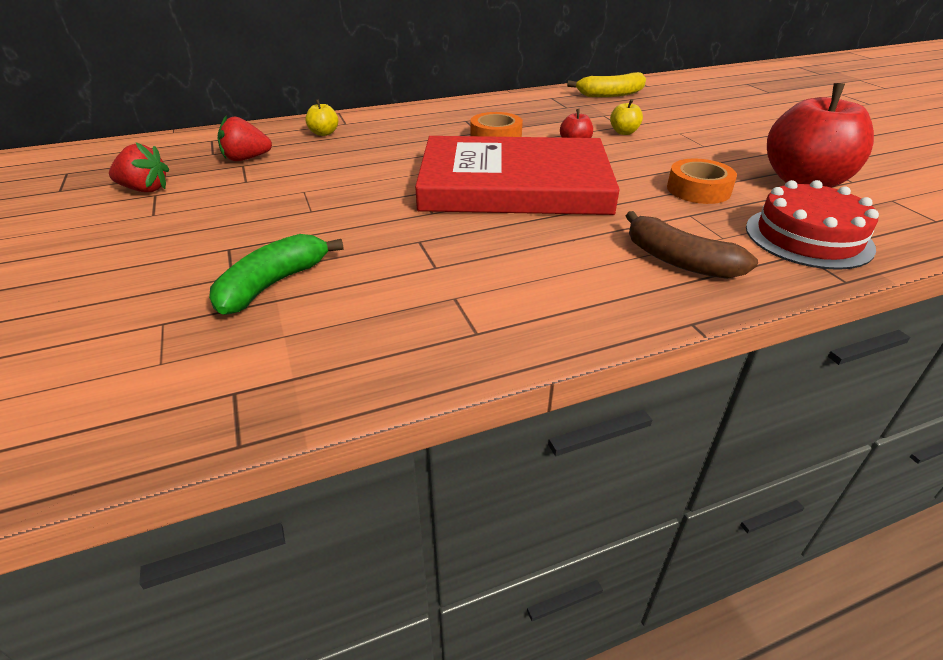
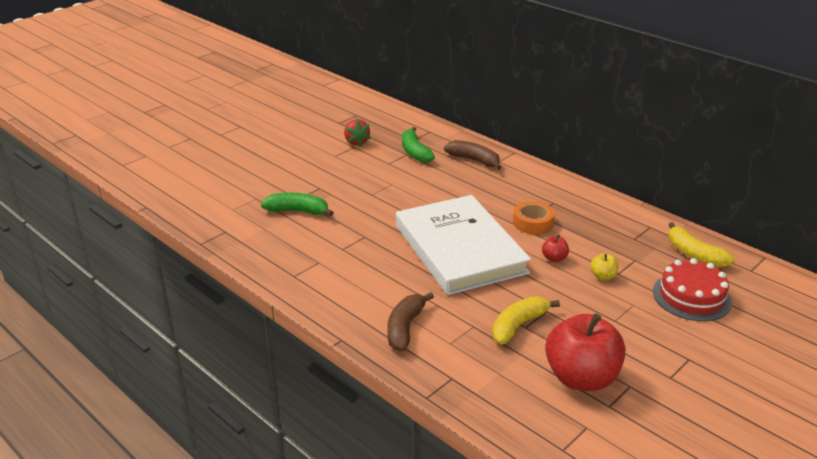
camera: 65 degrees right, 5 degrees down
red strawberry [217,115,272,161] -> green banana [402,127,435,163]
yellow apple [305,99,338,136] -> brown banana [444,140,502,170]
red book [415,136,620,215] -> white book [396,195,531,295]
orange tape [667,159,737,204] -> yellow banana [492,296,560,345]
red cake [746,180,879,270] -> red cake moved to [653,258,732,321]

